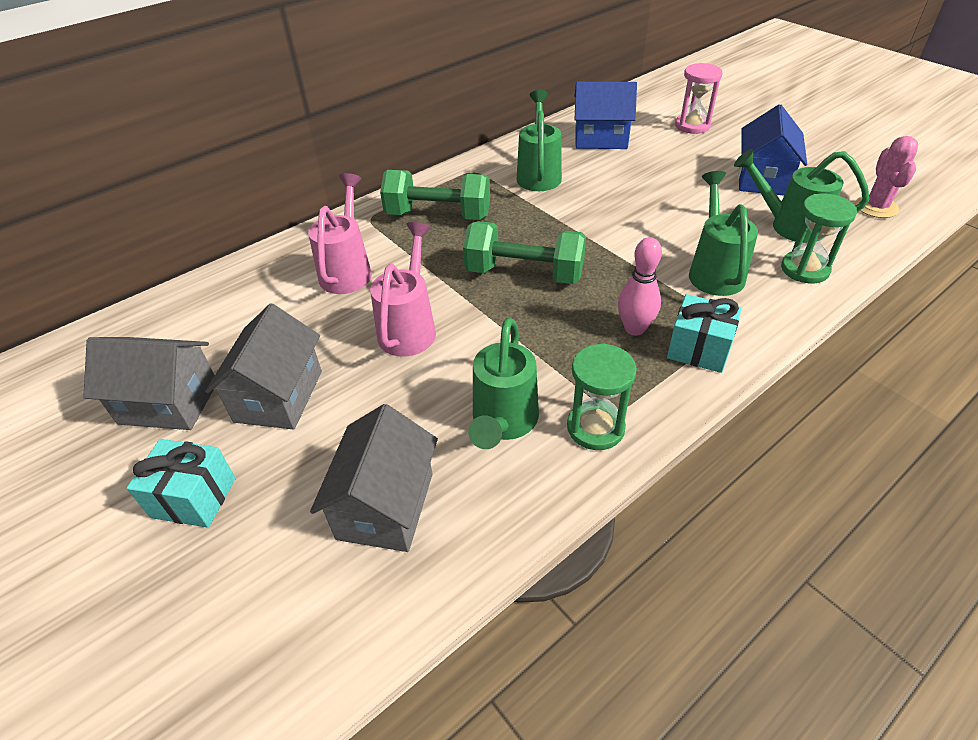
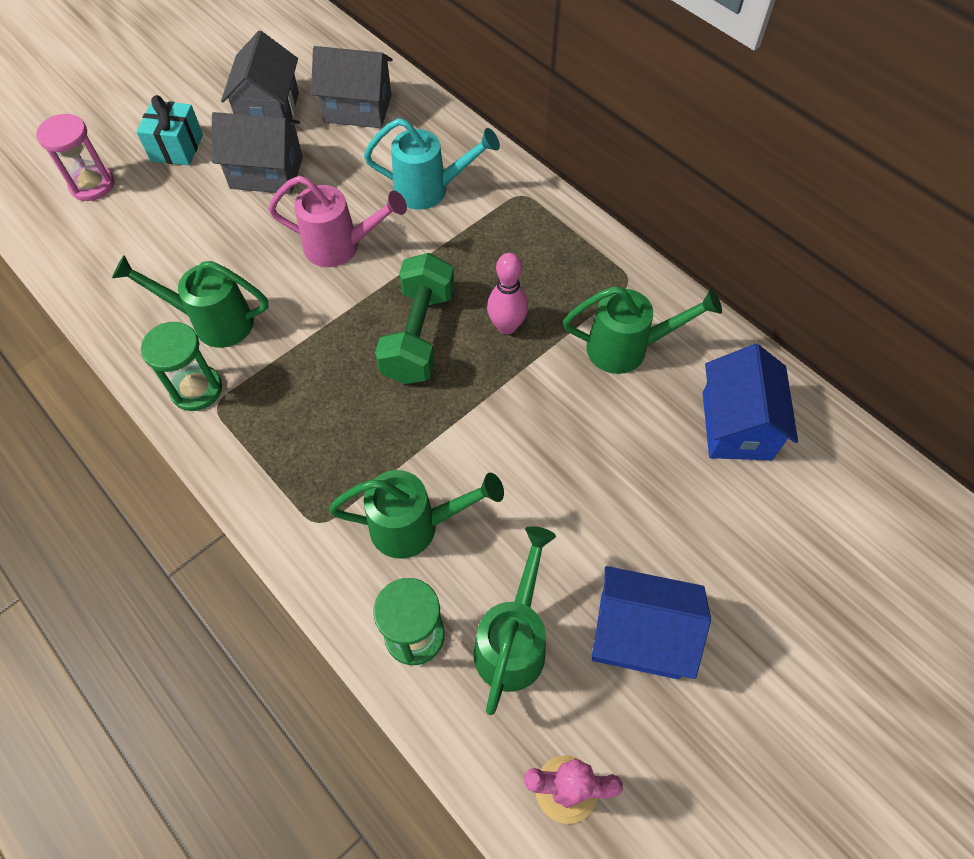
camera: 85 degrees right, 15 degrees up
pink watering can [308,173,372,294] -> turquoise watering can [364,118,500,210]
grey house [310,404,438,552] -> grey house moved to [311,46,393,128]
green dumbbell [380,170,490,220] -> none
pink bowling pin [618,237,662,336] -> pink bowling pin moved to [487,253,528,335]
turquoise gift [667,294,742,373] -> none
pink hourglass [675,63,723,134] -> pink hourglass moved to [36,114,114,201]

